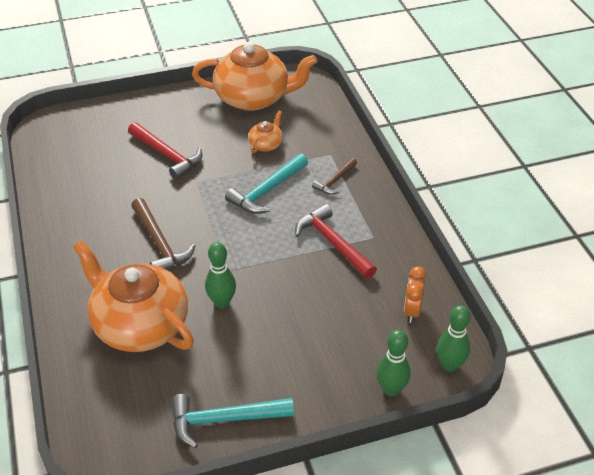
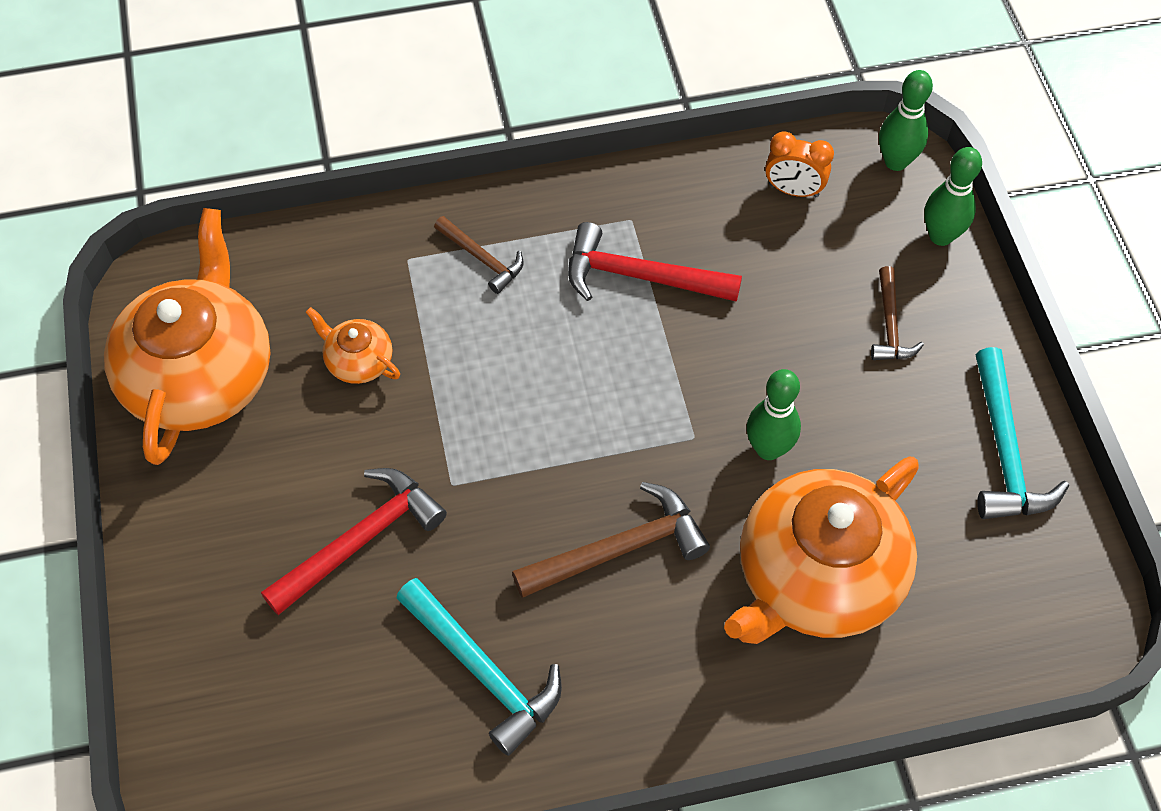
camera: 85 degrees left, 15 degrees up
turquoise hammer [225,153,308,214] -> turquoise hammer moved to [397,578,562,756]
red hammer [295,204,377,279] -> red hammer turned 45 degrees clockwise [568,222,742,302]
none -> brown hammer [871,266,924,360]

